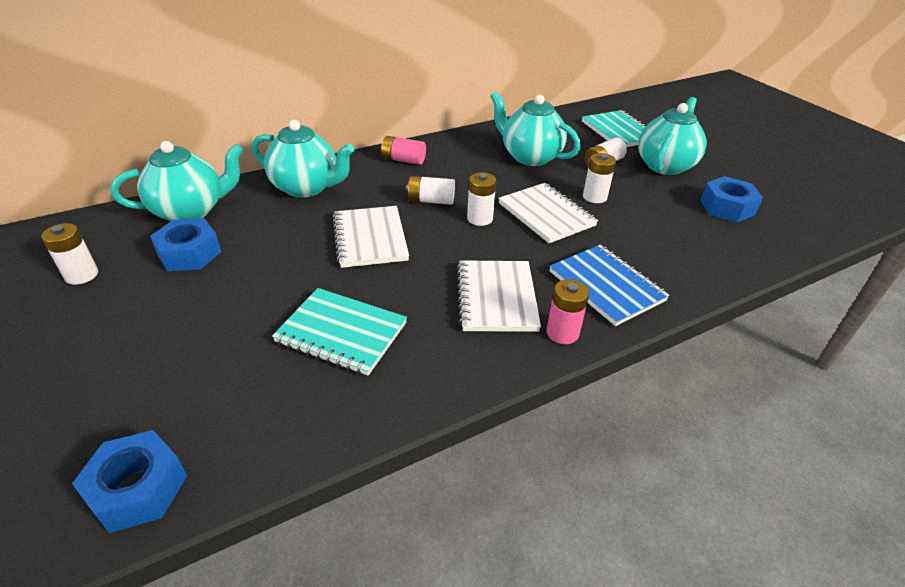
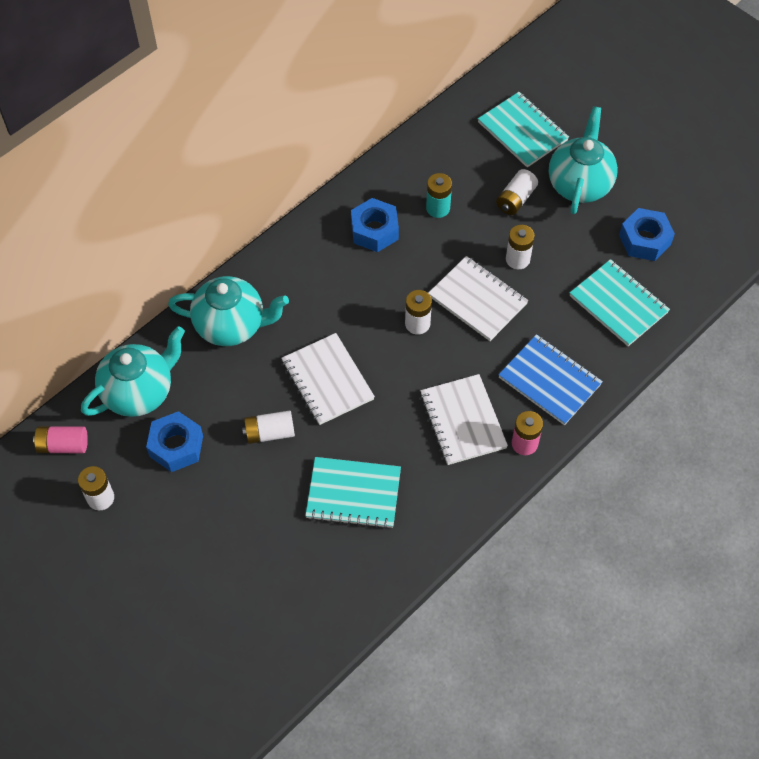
camera: 15 degrees left, 20 degrees up
blue nut [72,430,187,533] -> blue nut moved to [351,198,399,252]
pink battery [381,136,426,165] -> pink battery moved to [33,426,88,453]
white battery [406,176,455,205] -> white battery moved to [242,410,295,444]
turquoise teapot [490,92,581,166] -> turquoise battery [426,173,452,218]
none -> turquoise notebook [570,259,670,346]

